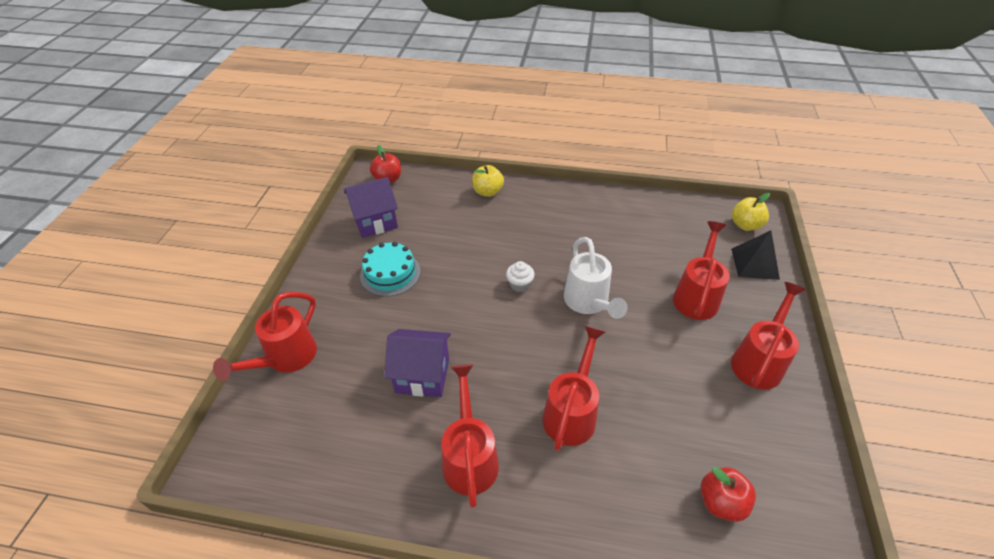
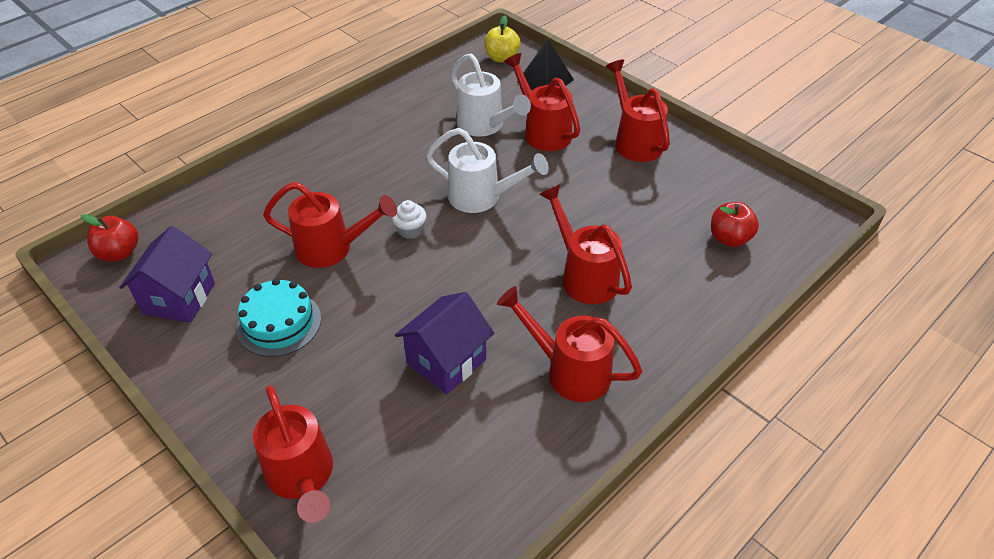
camera: 55 degrees left, 0 degrees up
yellow apple [472,165,504,197] -> none
none -> red watering can [263,182,397,268]
none -> white watering can [450,53,531,136]

